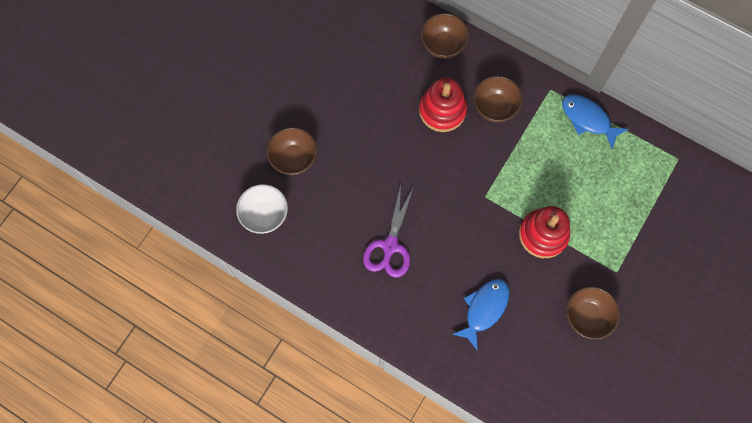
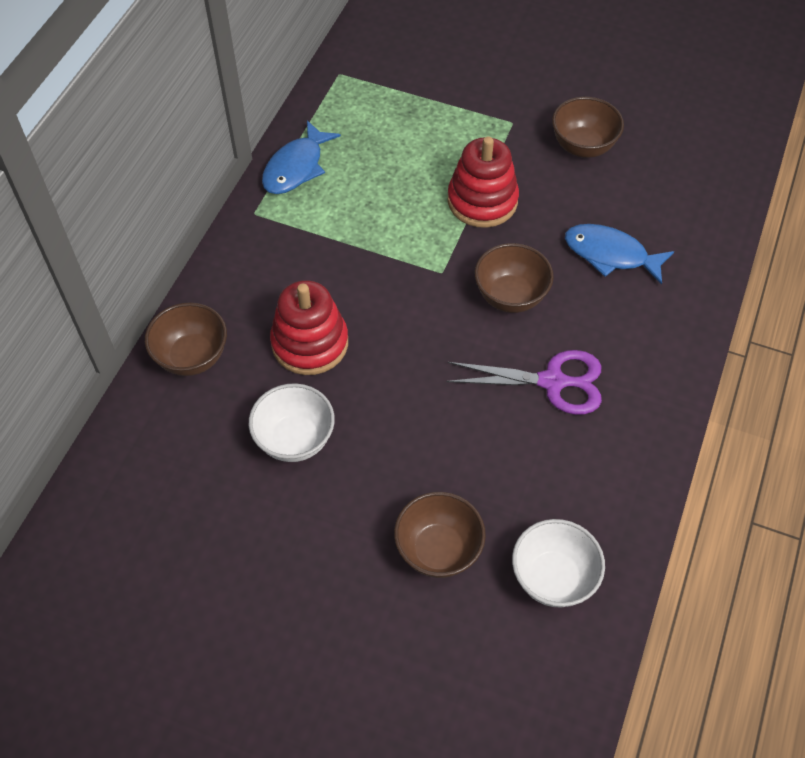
camera: 100 degrees left, 15 degrees down
brown bowl [473,76,523,122] -> brown bowl moved to [475,243,554,313]
none -> white bowl [249,383,335,462]

